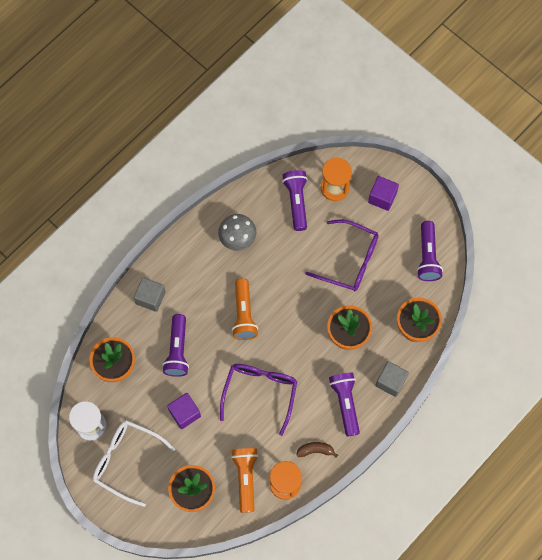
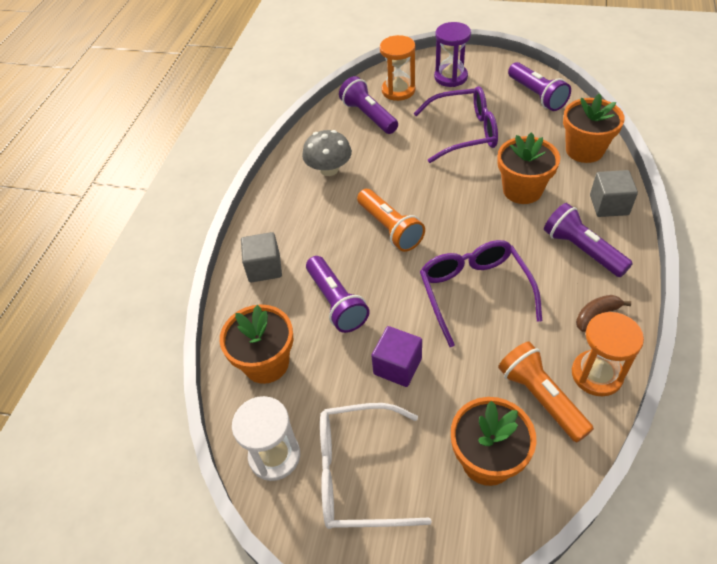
camera: 25 degrees left, 20 degrees down
purple cube [368,176,399,211] -> purple hourglass [434,22,471,87]

